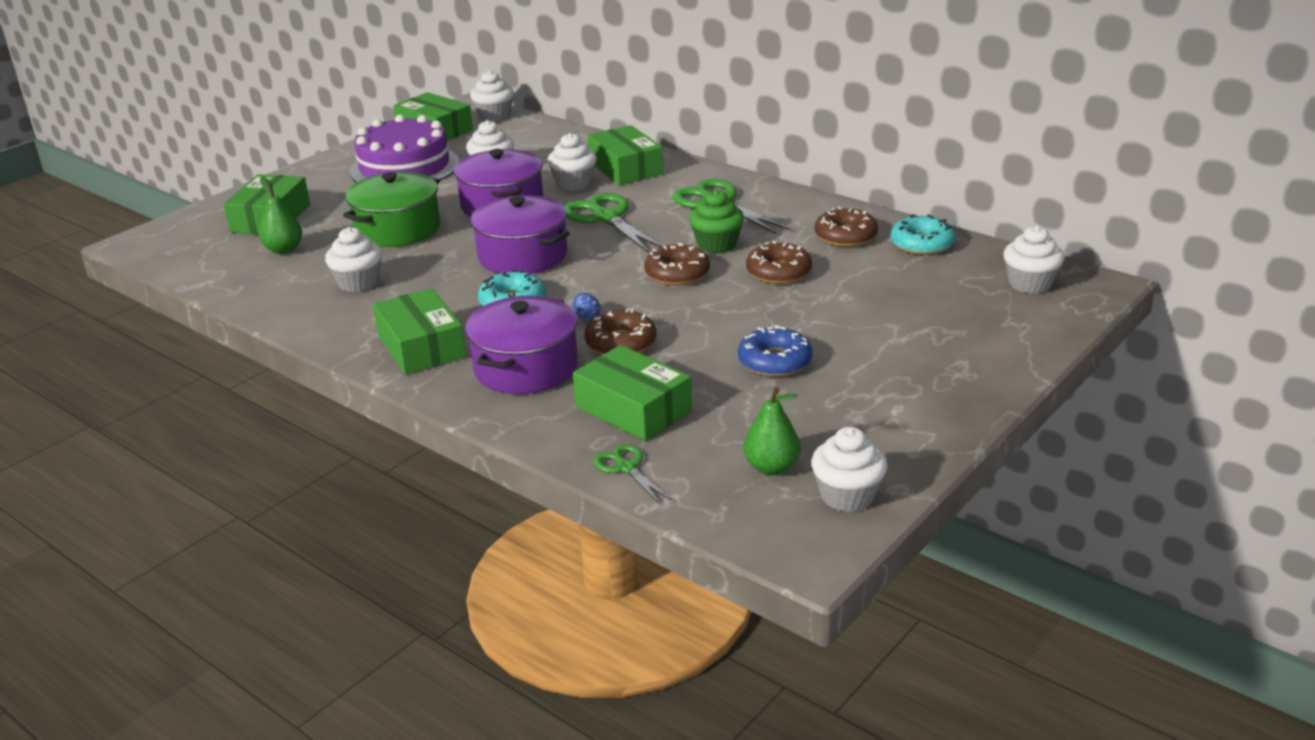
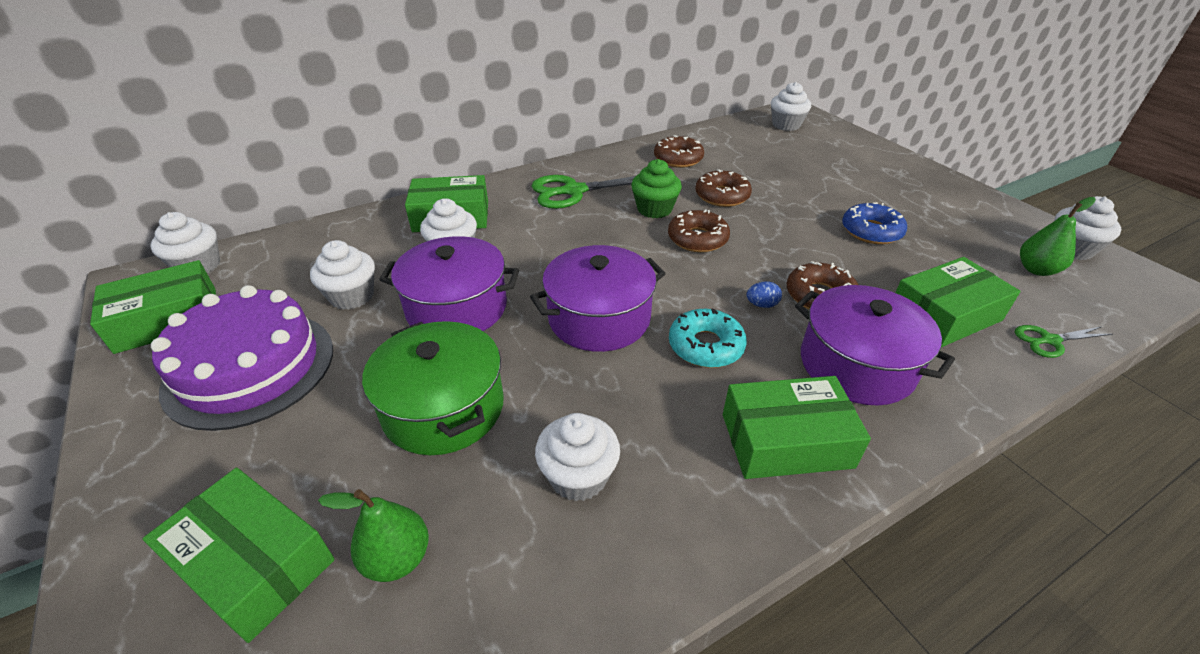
camera: 70 degrees left, 10 degrees up
green scissors [564,193,662,253] -> none
turquoise donut [890,214,955,255] -> none

